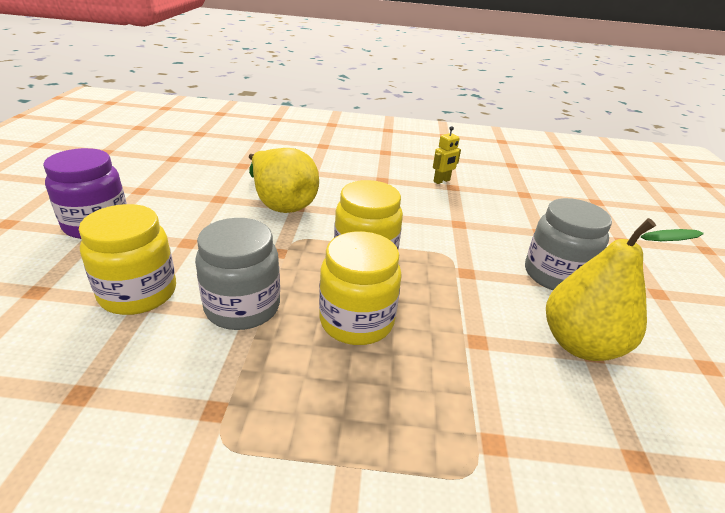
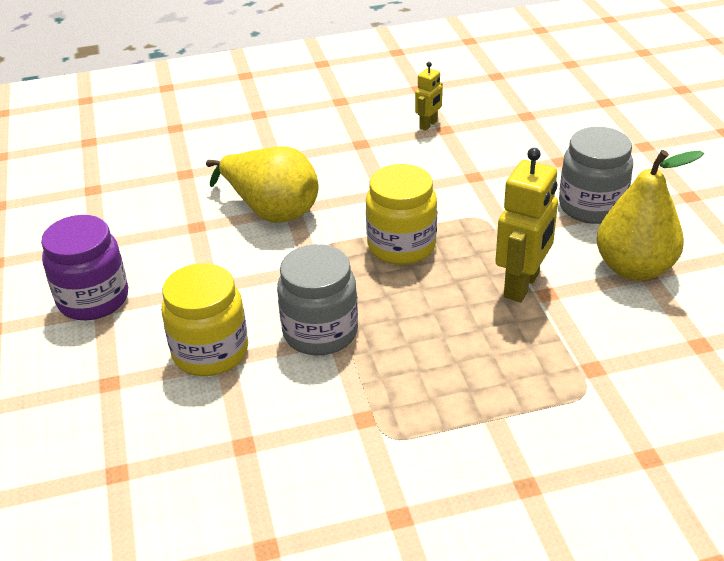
camera: 15 degrees left, 5 degrees up
yellow jar [319,231,402,345] -> none
none -> yellow robot [495,148,558,302]

